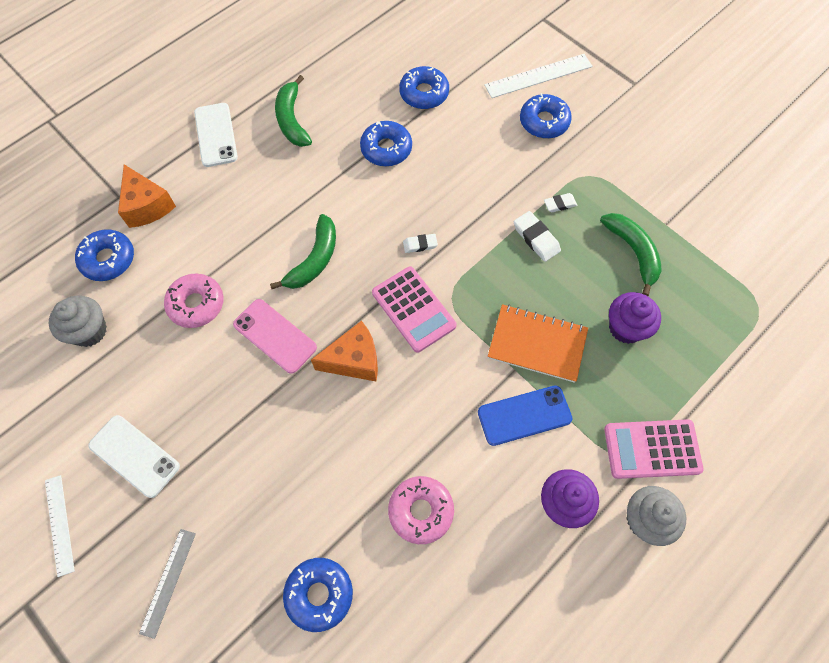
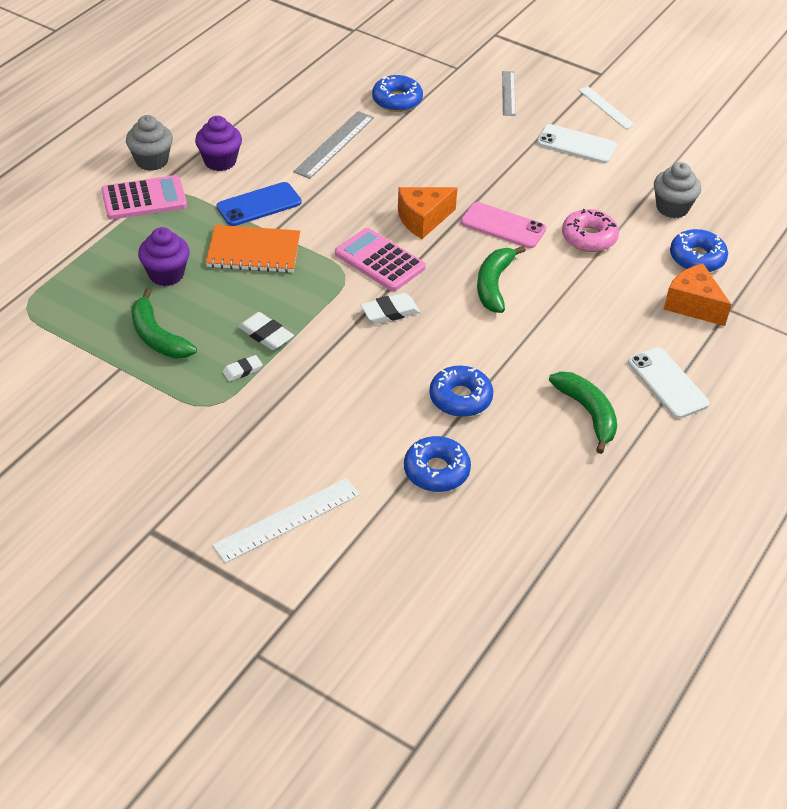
camera: 165 degrees right, 20 degrees down
pink donut [388,476,454,544] -> grey ruler [293,111,374,179]
white eraser [403,234,438,253] -> white eraser [361,293,420,324], size x1.56
blue donut [520,93,572,139] -> none

